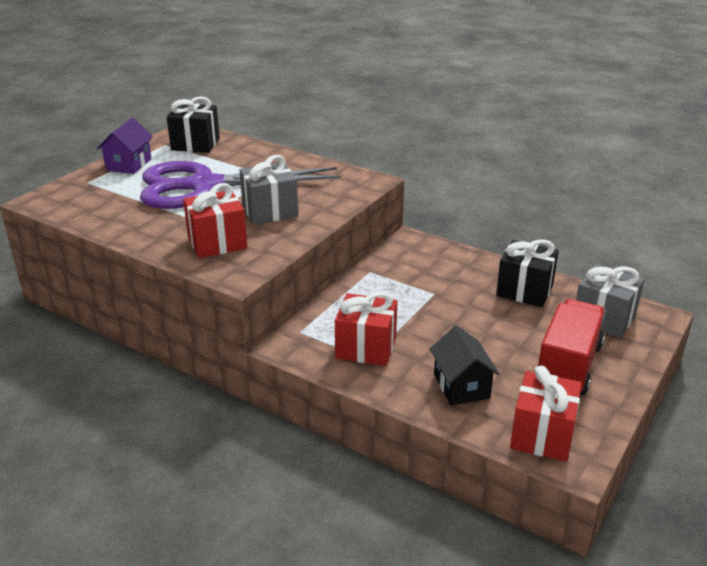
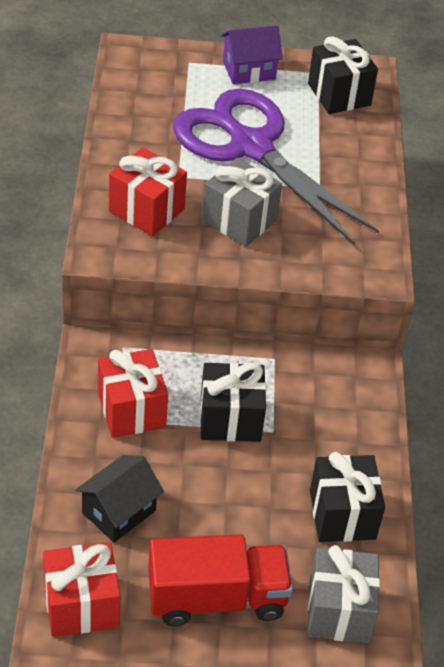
camera: 55 degrees right, 15 degrees up
none -> black gift [200,363,266,442]

